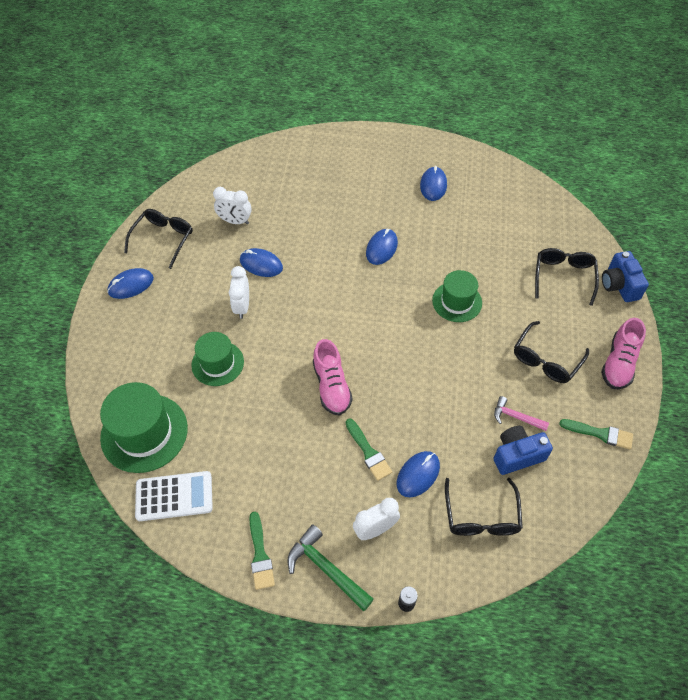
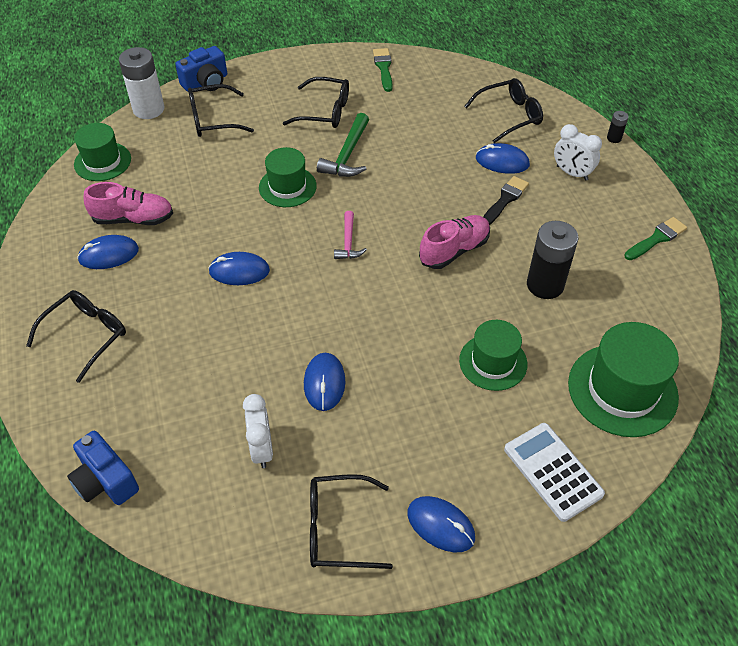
camera: 115 degrees left, 5 degrees down
white calculator [135,471,213,521] -> white calculator moved to [504,423,605,522]
white clock [229,266,249,319] -> none
green hammer [287,524,374,611] -> green hammer moved to [317,113,369,177]
green brush [346,418,392,481] -> black brush [483,176,529,225]
blue camera [493,426,553,475] -> blue camera moved to [67,431,139,505]
pink hammer [494,396,549,431] -> pink hammer moved to [334,211,367,259]
pink shoe [601,318,646,389] -> pink shoe moved to [83,182,173,225]
none -> black glasses [26,290,126,383]
none -> green hat [74,123,131,181]
none -> white battery [119,47,165,119]
none -> black battery [527,221,579,299]

